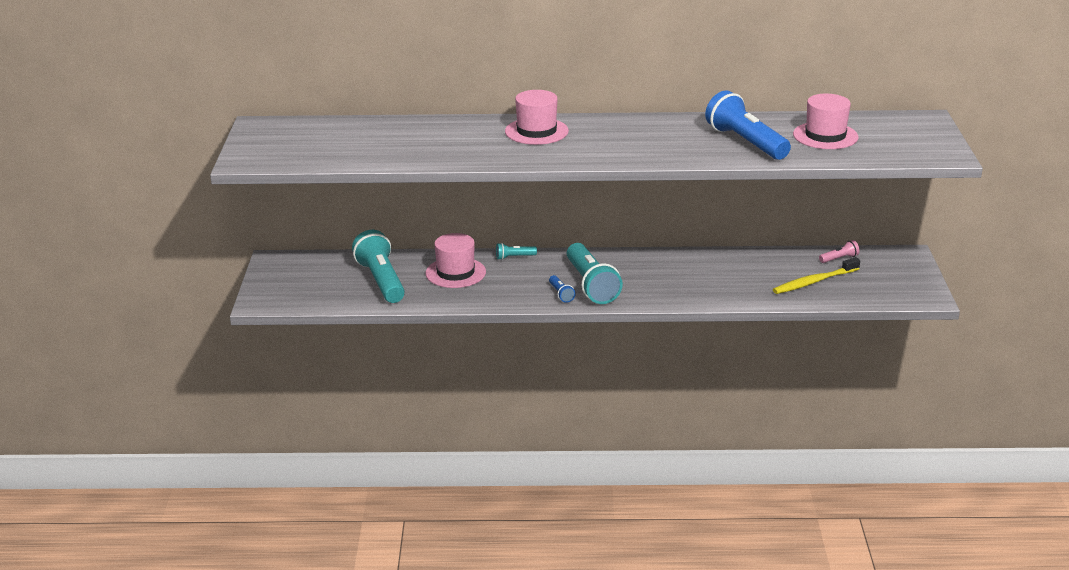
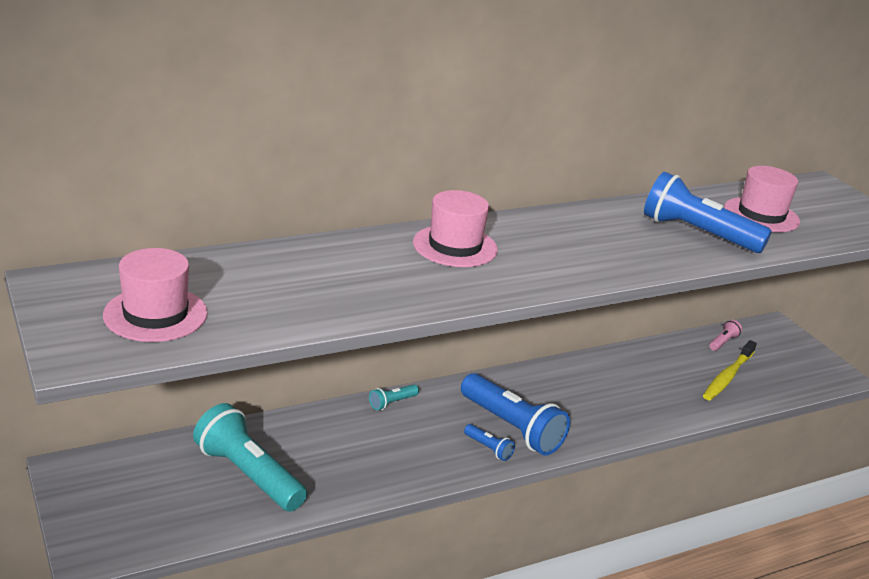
camera: 30 degrees left, 0 degrees up
pink hat [425,233,486,288] -> pink hat moved to [103,248,208,342]
turquoise flashlight [567,243,623,304] -> blue flashlight [461,373,570,456]

